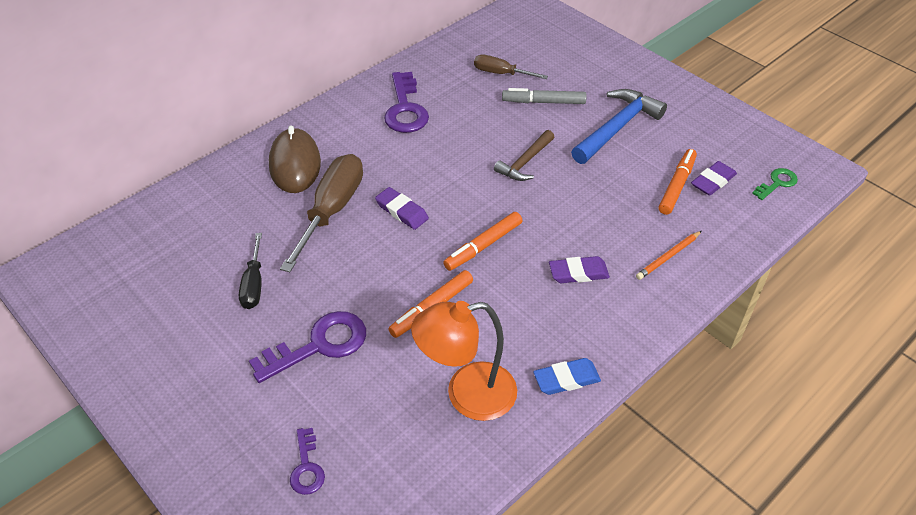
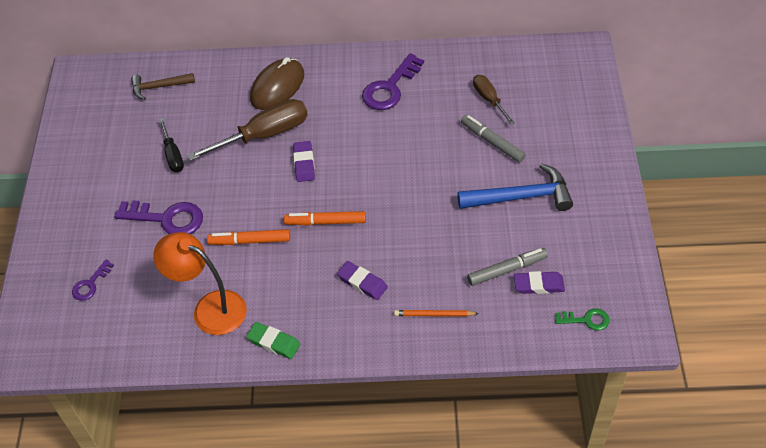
camera: 45 degrees right, 5 degrees up
black screwdriver [239,233,262,309] -> black screwdriver turned 60 degrees counterclockwise [159,118,184,172]
brown hammer [494,130,554,181] -> brown hammer moved to [131,73,195,100]
blue eraser [533,358,601,395] -> green eraser [246,322,300,359]
orange marker [659,149,697,215] -> grey marker [467,248,548,286]

